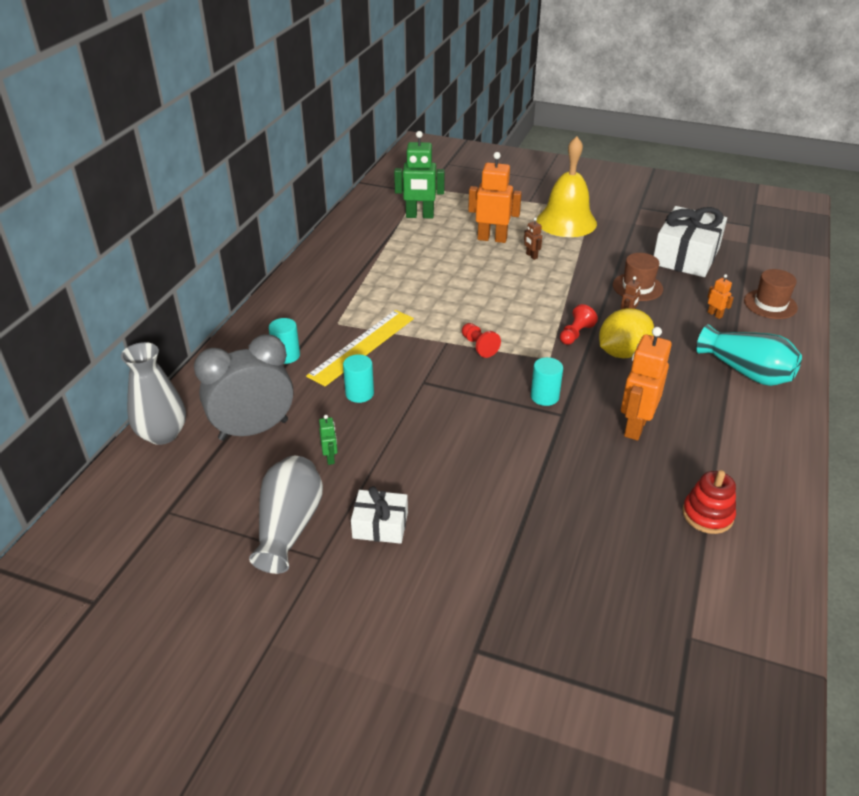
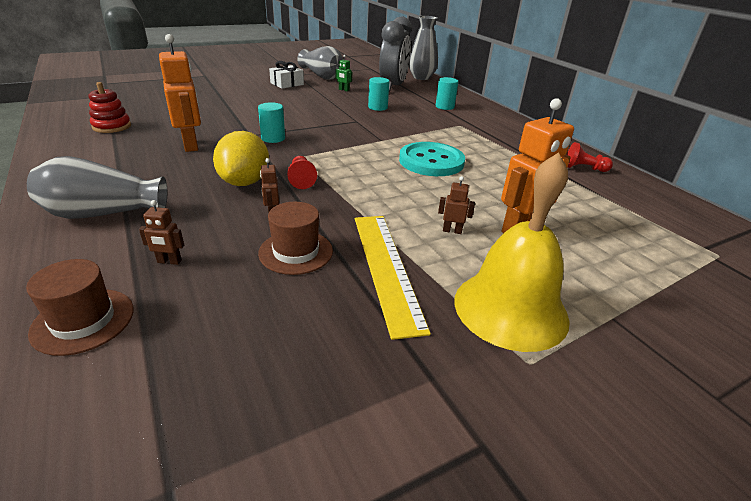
camera: 130 degrees right, 5 degrees down
yellow ruler [306,310,414,386] -> yellow ruler moved to [355,216,431,340]
green robot [394,131,445,219] -> none
red pawn [462,323,501,358] -> red pawn moved to [566,142,613,172]
white gift [654,206,727,277] -> none
turquoise vase [696,324,802,386] -> grey vase [27,156,167,219]
orange robot [707,274,734,319] -> brown robot [139,200,184,265]
none -> turquoise button [399,142,465,176]

